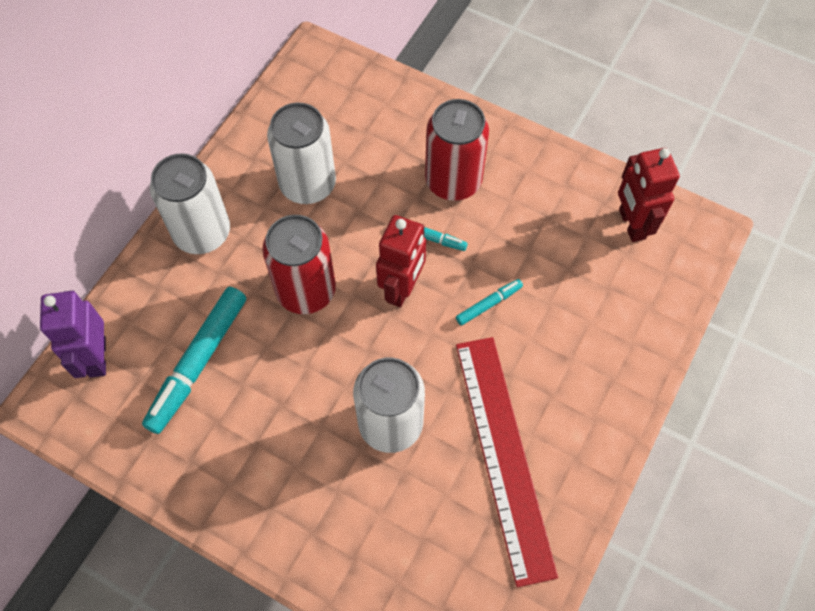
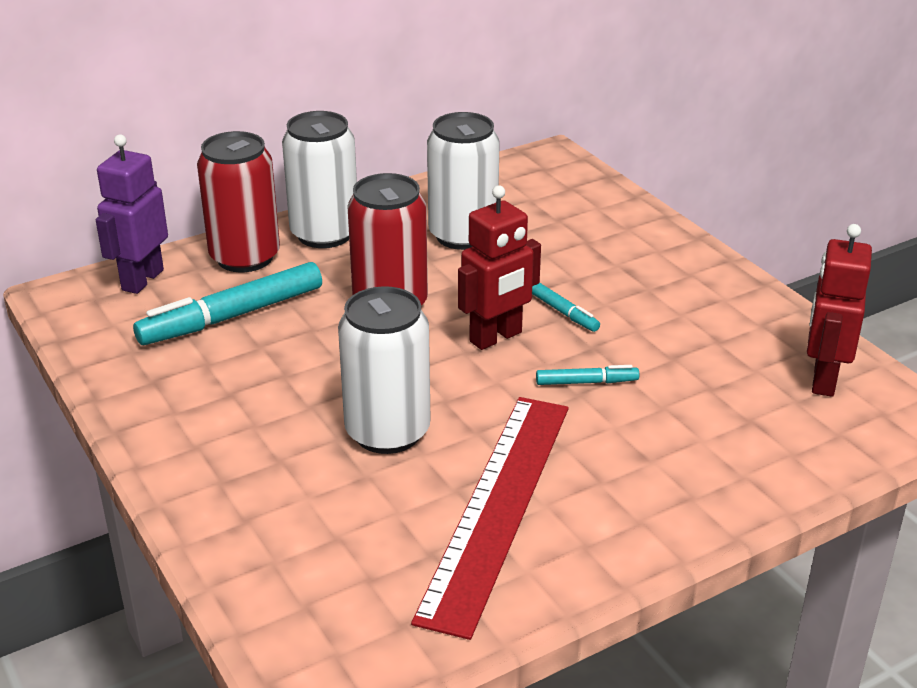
camera: 30 degrees right, 30 degrees down
red can [425,99,489,201] -> red can moved to [197,131,280,272]

